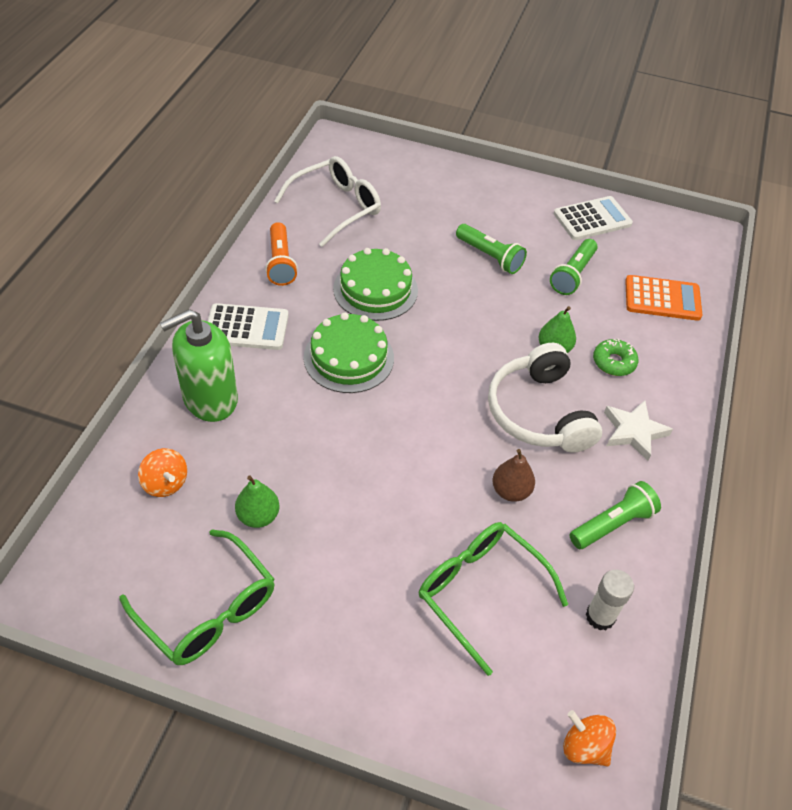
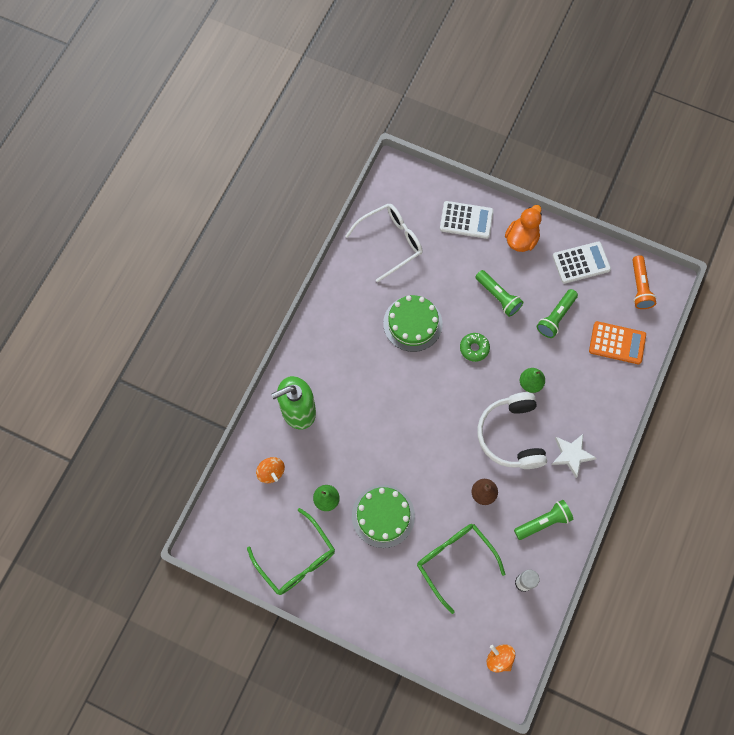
camera: 10 degrees right, 20 degrees up
white calculator [207,303,289,350] -> white calculator moved to [440,201,494,239]
orange flashlight [265,222,298,286] -> orange flashlight moved to [632,255,656,309]
green cake [304,313,394,393] -> green cake moved to [352,485,415,548]
green donut [593,339,639,376] -> green donut moved to [460,333,490,362]
none -> orange duck [505,205,542,252]

